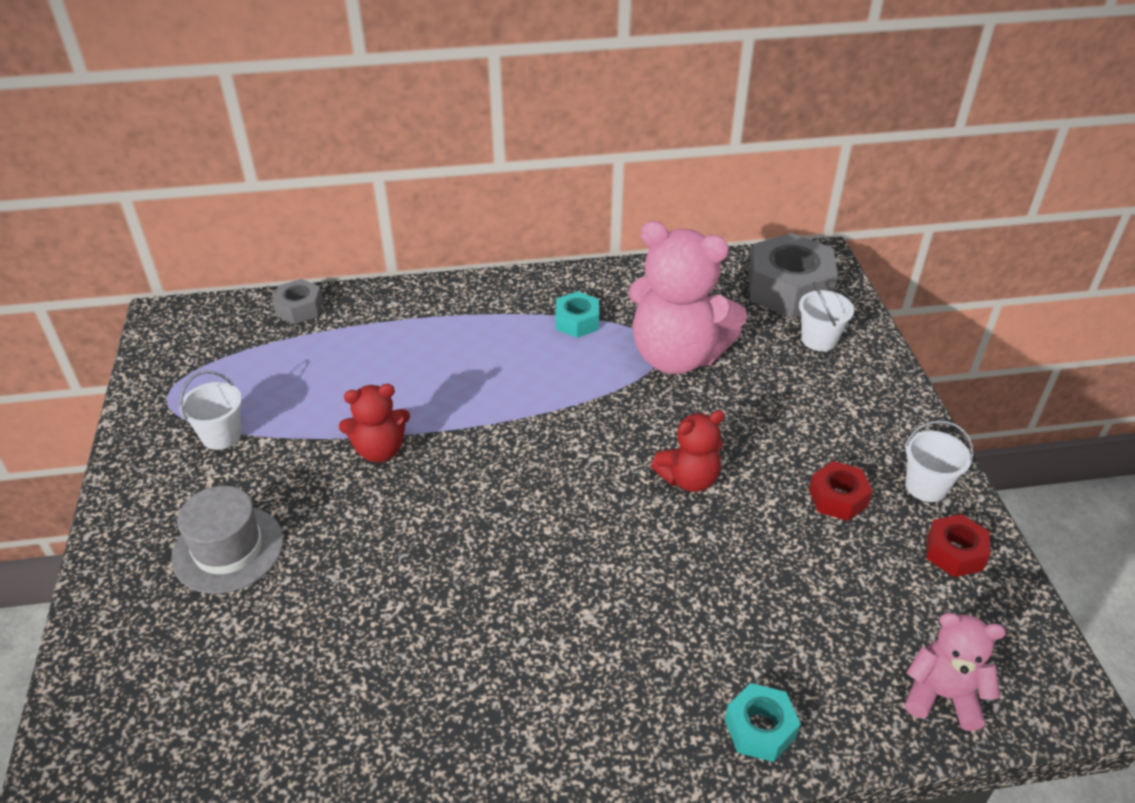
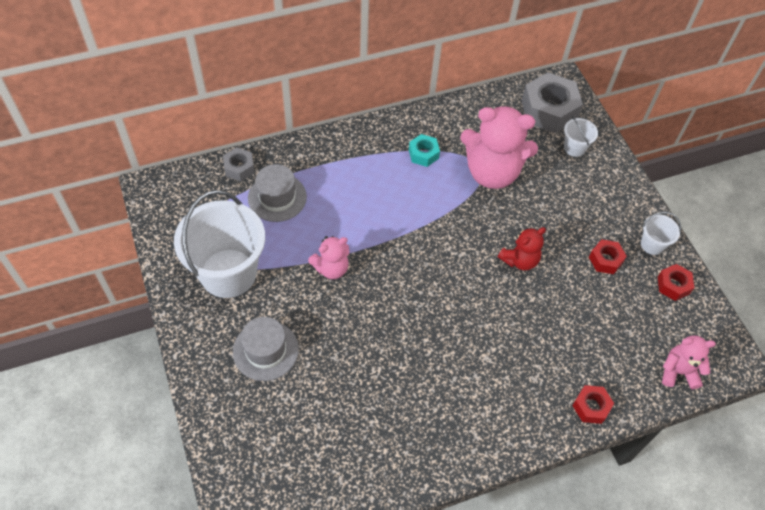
camera: 15 degrees left, 15 degrees up
white bucket [179,371,242,450] -> white bucket [174,190,265,298], size x2.27
red teddy bear [339,384,410,463] -> pink teddy bear [308,236,349,279]
turquoise nut [725,683,801,762] -> red nut [572,385,614,424]
none -> grey hat [248,164,307,222]

